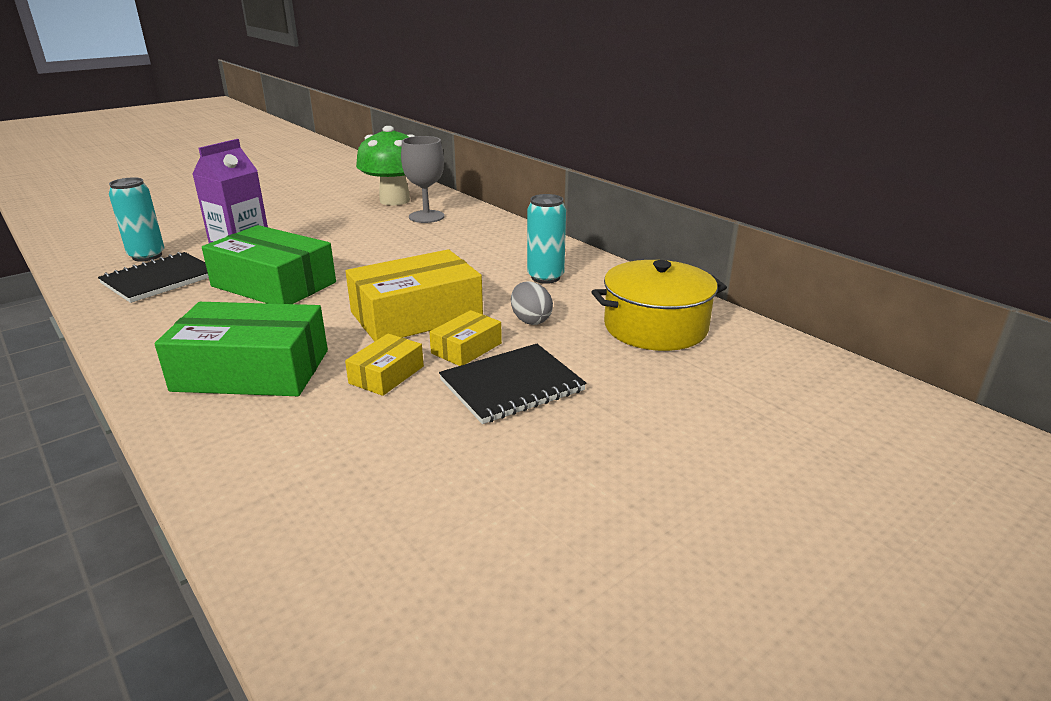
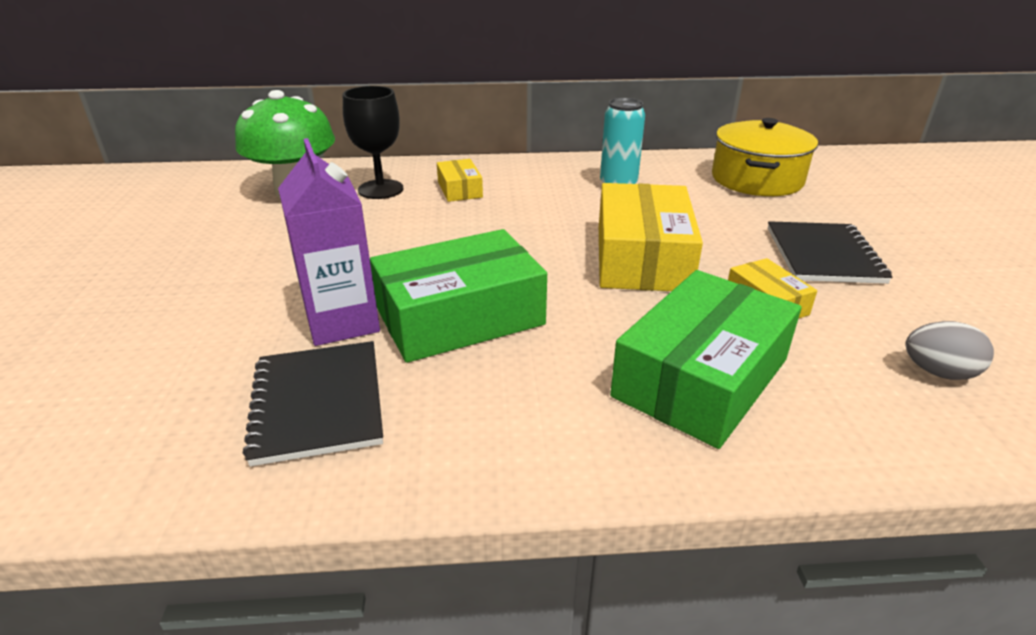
camera: 55 degrees left, 5 degrees up
turquoise can [109,177,164,261] -> none
grey goblet [401,136,445,223] -> black goblet [343,86,403,199]
yellow box [429,310,502,366] -> yellow box moved to [437,159,483,202]
grey egg [511,281,553,325] -> grey egg moved to [905,321,994,380]

